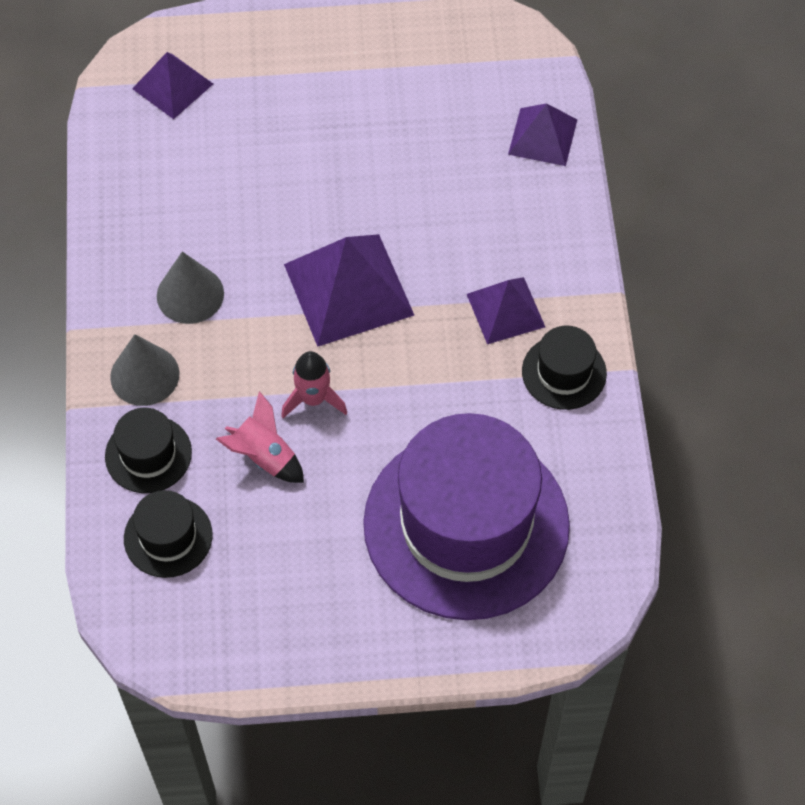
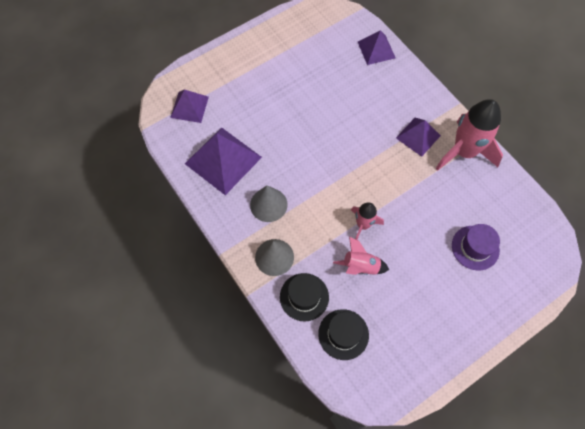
camera: 30 degrees left, 5 degrees up
purple pyramid [284,234,414,347] -> purple pyramid moved to [185,127,262,195]
purple hat [363,413,570,620] -> purple hat [452,224,500,271], size x0.43
black hat [522,326,607,410] -> pink rocket [436,99,503,171]

